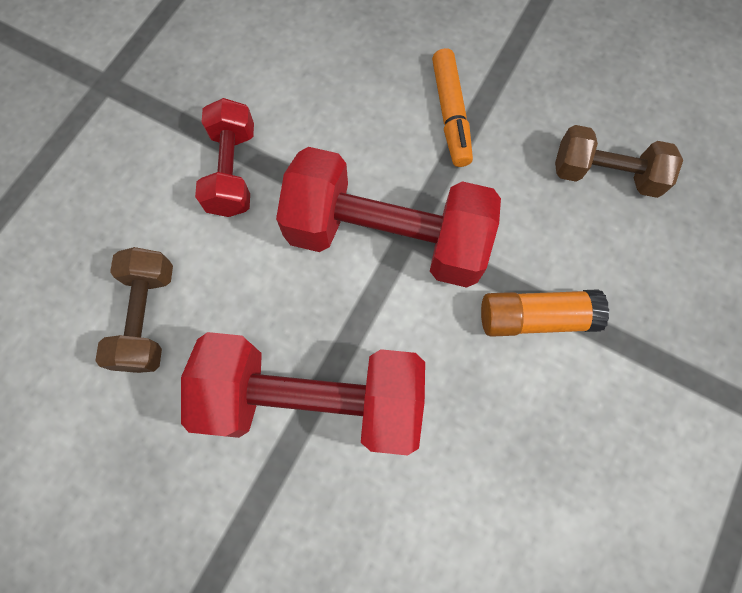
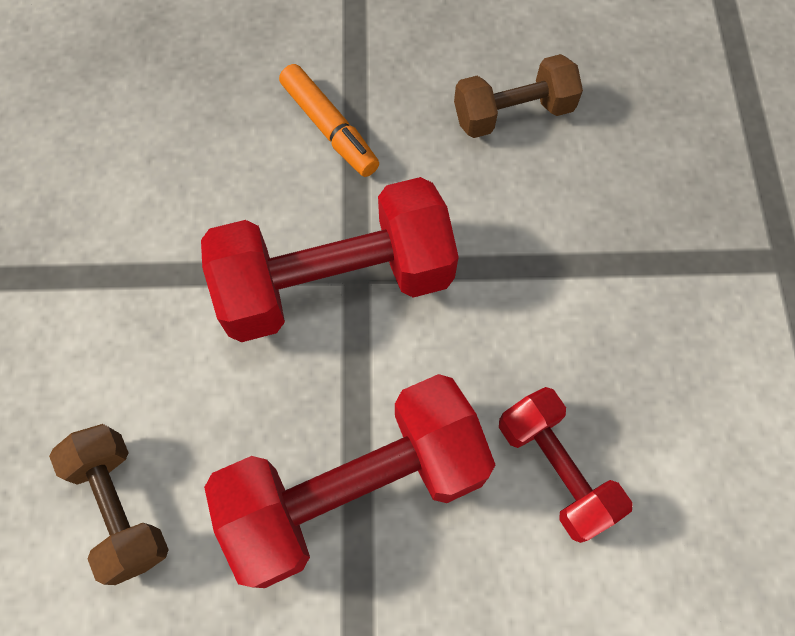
camera: 30 degrees left, 5 degrees down
red dumbbell [195,98,254,217] -> red dumbbell moved to [499,387,632,543]
orange glue stick [481,289,609,337] -> none

